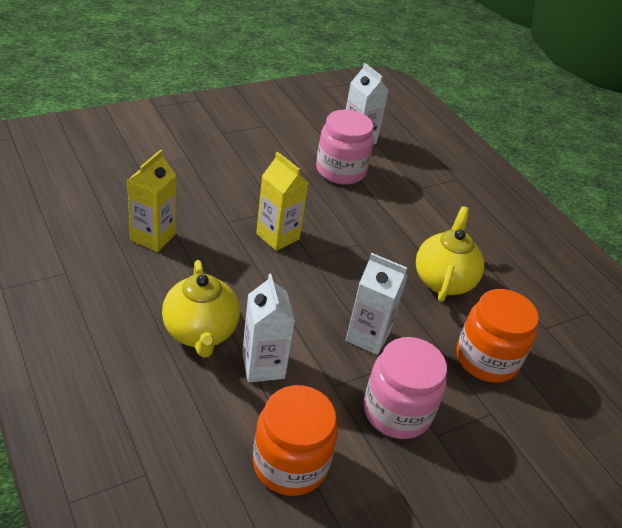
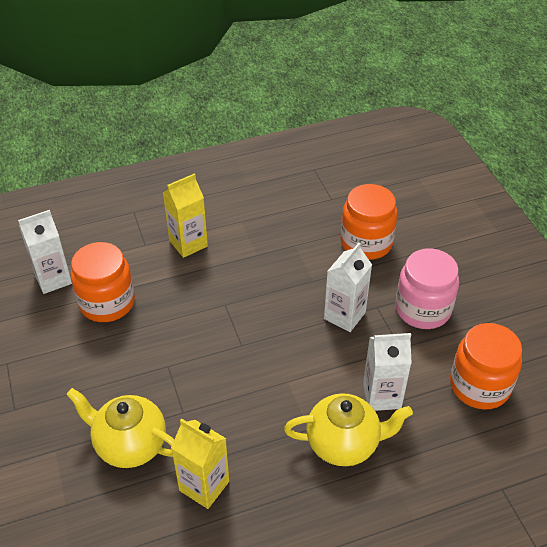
camera: 75 degrees left, 5 degrees up
yellow carton [256,152,309,251] -> yellow carton moved to [163,174,208,258]
pink jar [316,110,374,185] -> orange jar [71,242,135,322]
yellow teapot [416,206,484,302] -> yellow teapot moved to [66,388,174,468]

